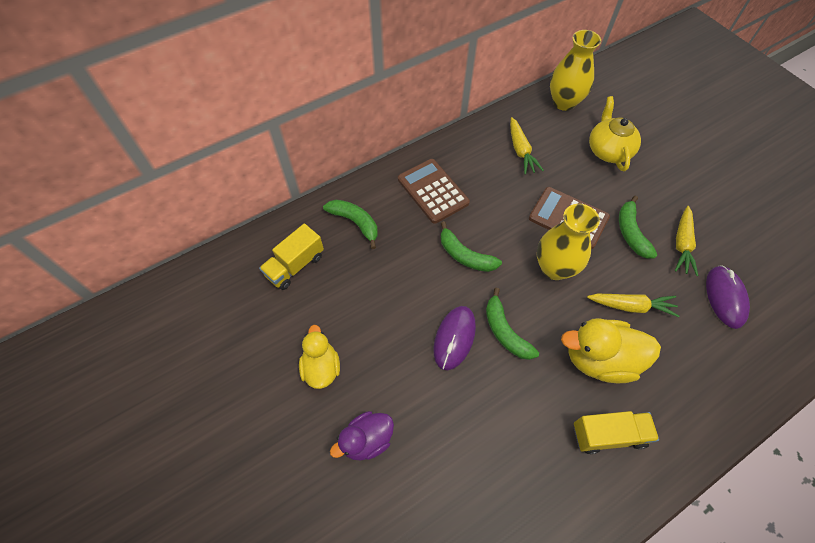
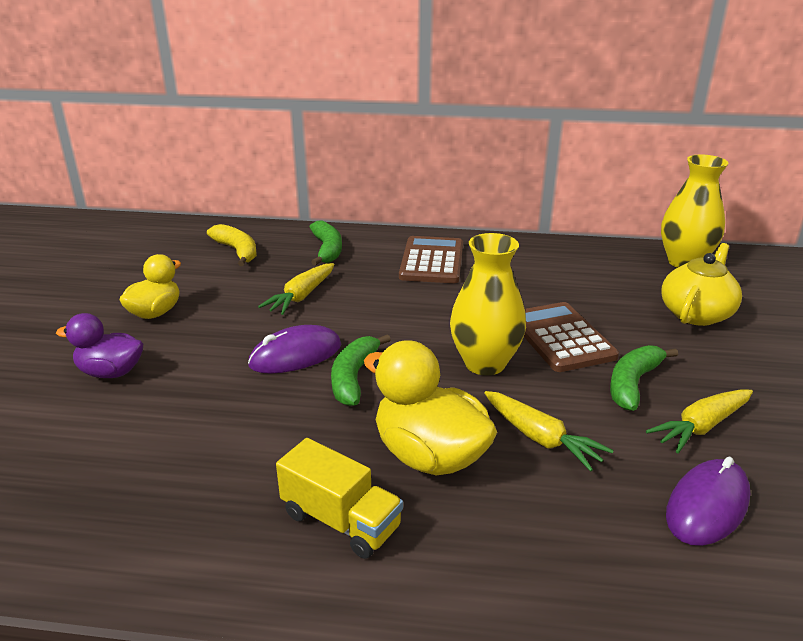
camera: 40 degrees right, 30 degrees down
yellow truck [259,223,324,290] -> yellow banana [207,224,257,266]
green banana [441,221,502,272] -> none
yellow carrot [510,117,544,175] -> yellow carrot moved to [258,263,335,315]

